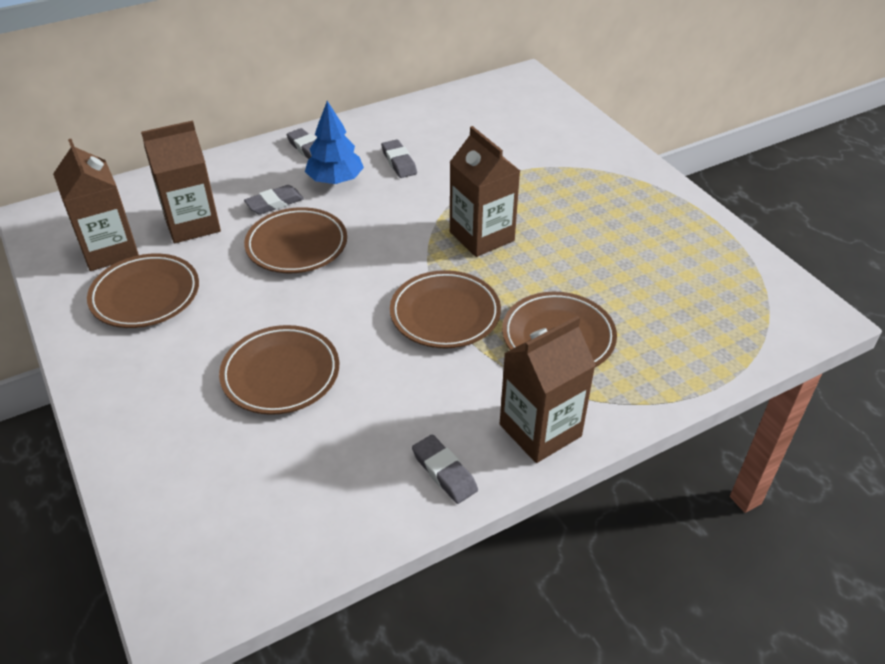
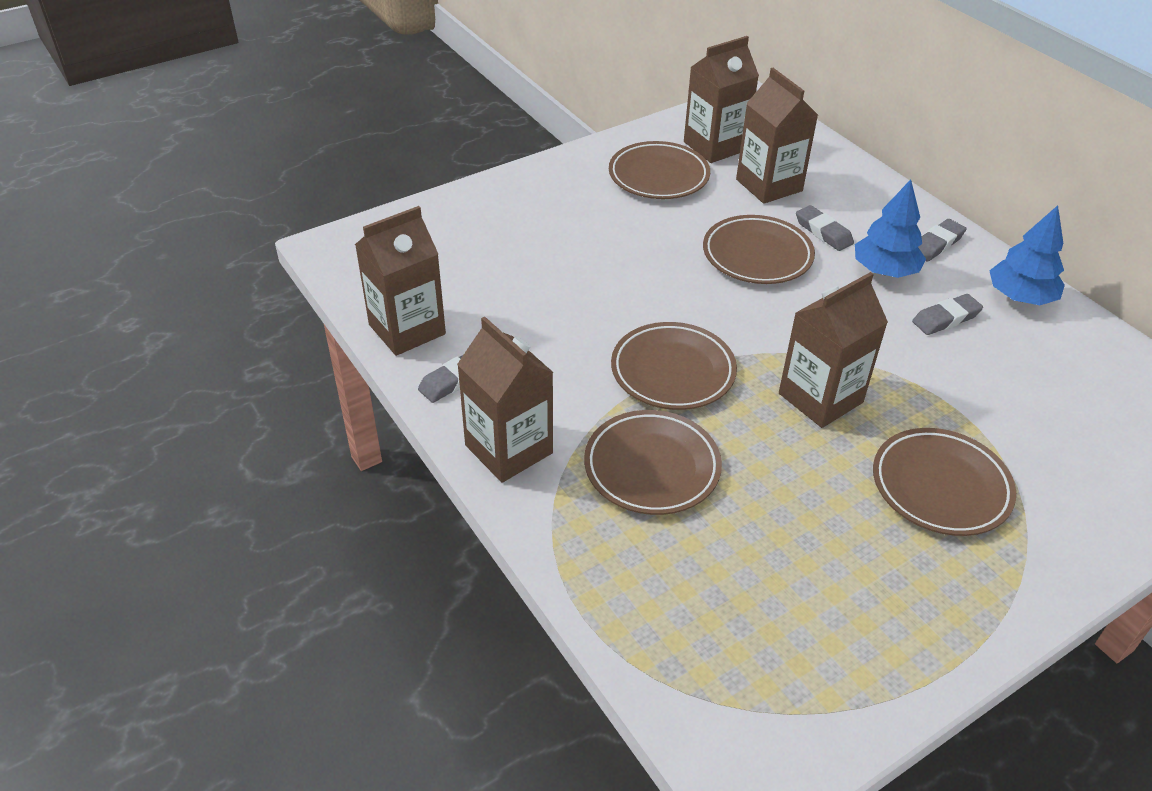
camera: 85 degrees right, 0 degrees up
brown plate [219,325,339,415] -> brown plate moved to [873,428,1016,536]
none -> brown carton [355,206,446,356]
none -> blue tree [989,205,1065,305]

